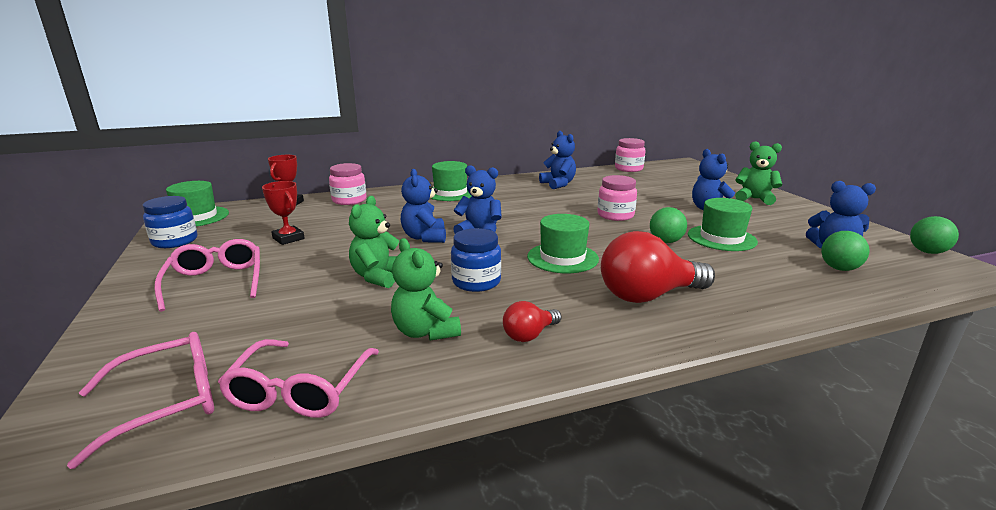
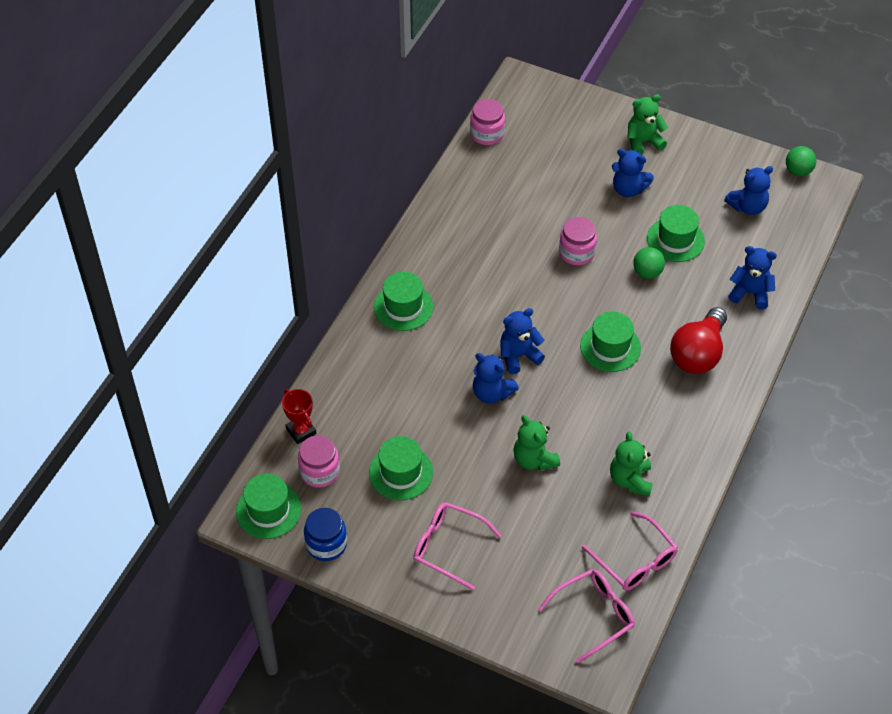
camera: 45 degrees left, 30 degrees up
pink glasses [67,332,214,469] -> pink glasses turned 45 degrees clockwise [538,569,635,663]
red trophy [262,181,305,245] -> green hat [369,436,433,500]
pink jar [329,163,366,205] -> pink jar moved to [298,435,340,488]
green teddy bear [391,238,461,341] -> green teddy bear turned 75 degrees clockwise [610,432,653,496]
blue jar [451,228,501,292] -> none
red light bulb [503,301,562,342] -> none
blue teddy bear [539,131,576,189] -> blue teddy bear moved to [728,246,777,310]
green ball [821,231,870,271] -> none

